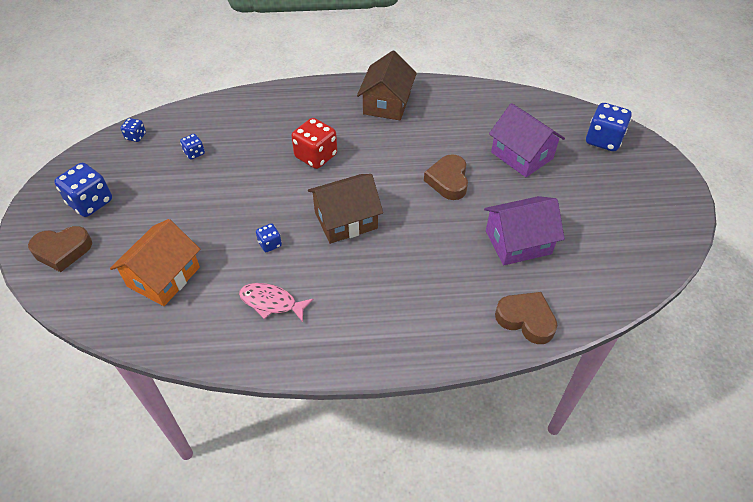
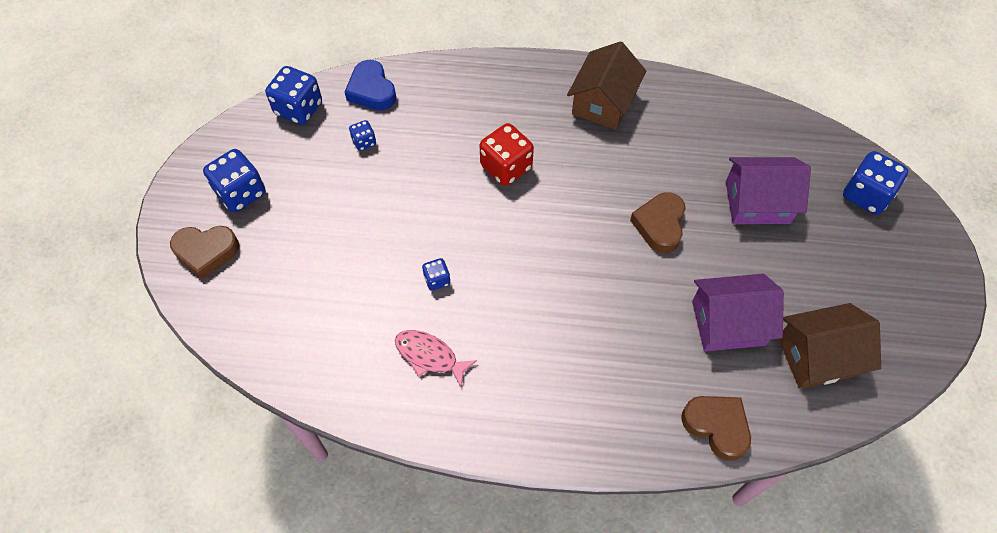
camera: 10 degrees right, 10 degrees up
orange house [110,219,200,306] -> none
blue dice [121,118,146,142] -> blue dice [266,66,322,125], size x1.93
brown house [308,174,383,244] -> brown house moved to [779,303,881,389]
purple house [489,103,565,177] -> purple house turned 60 degrees counterclockwise [726,157,811,224]
none -> blue heart [345,60,396,111]

